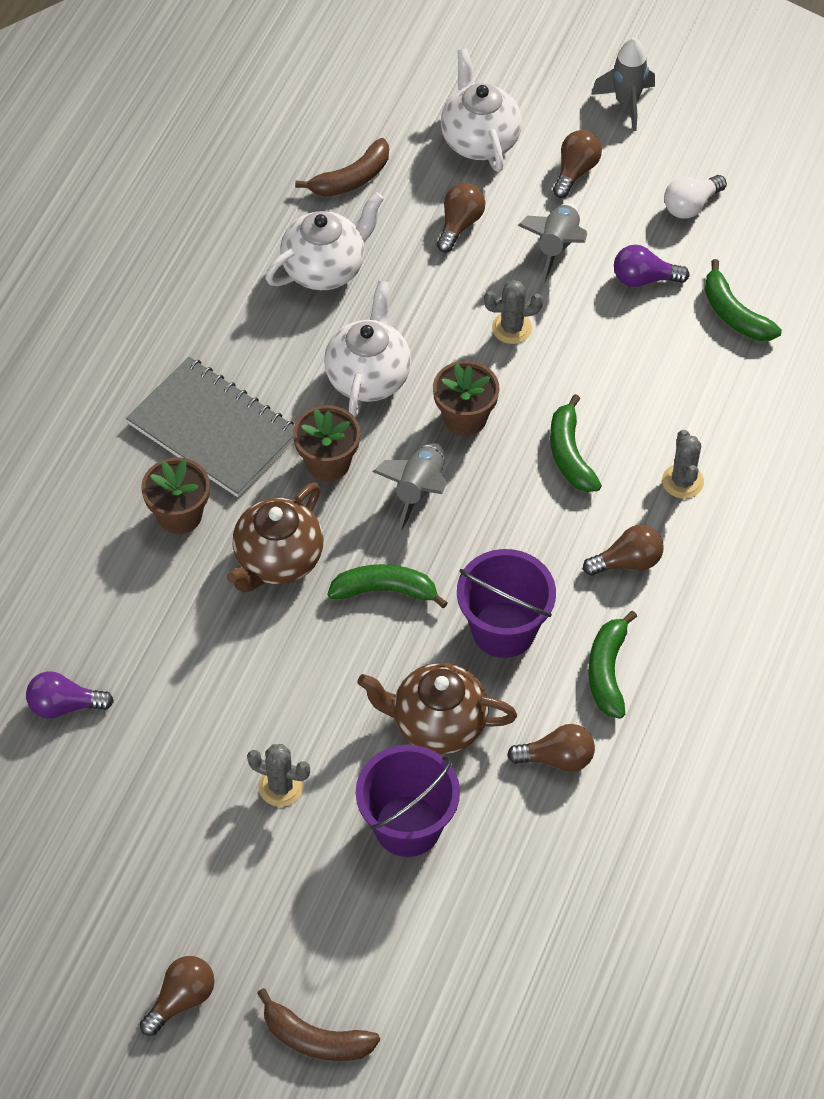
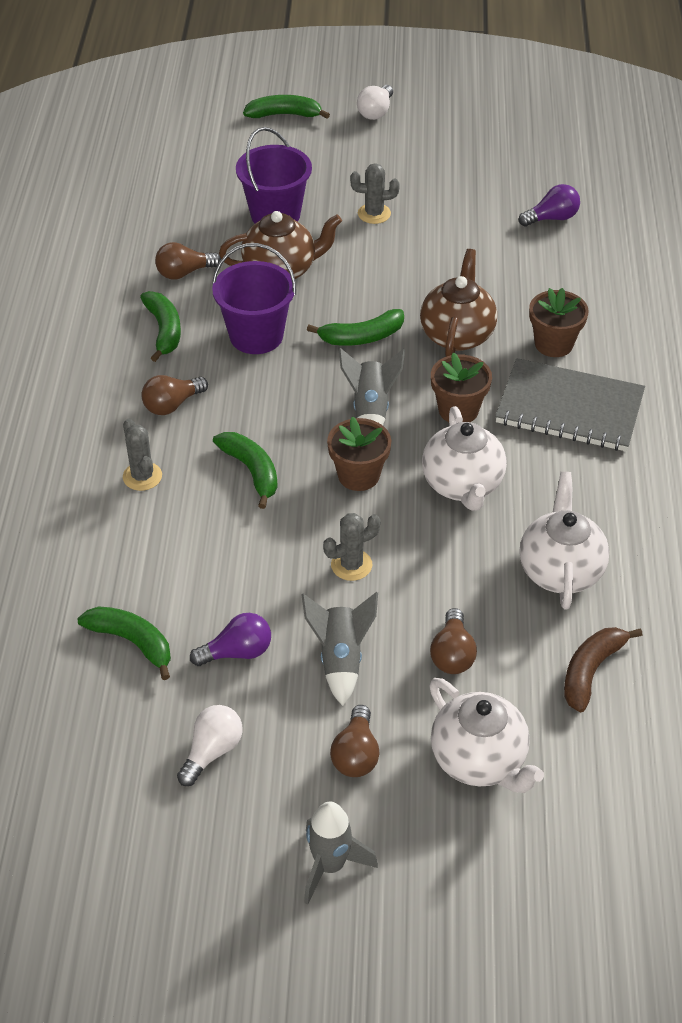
camera: 160 degrees right, 10 degrees down
brown light bulb [140,956,215,1036] -> white light bulb [357,85,393,120]
brown banana [257,988,380,1061] -> green banana [243,95,330,118]
white teapot [265,192,384,290] -> white teapot turned 150 degrees clockwise [519,472,609,610]

